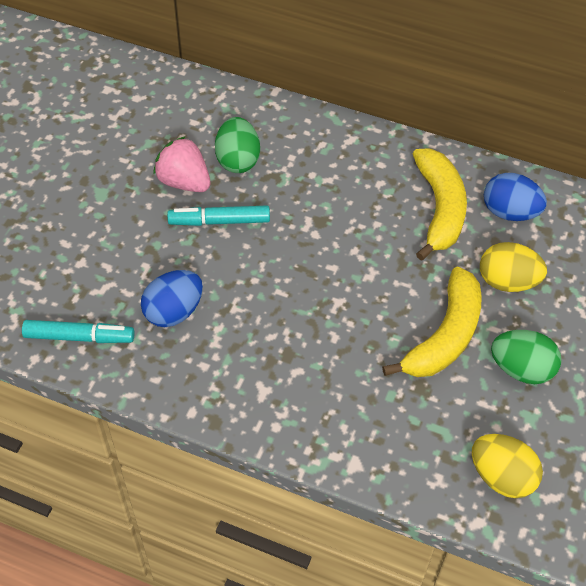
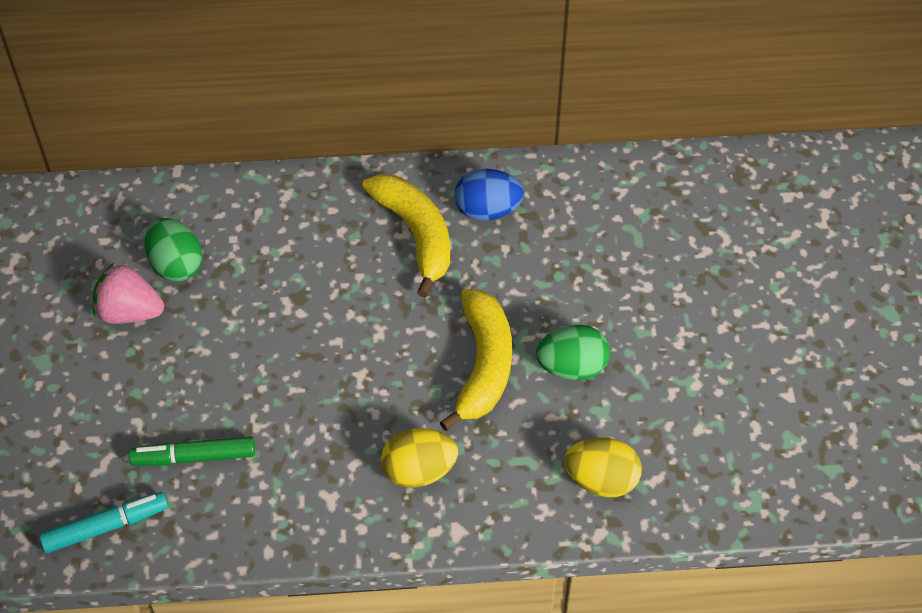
camera: 25 degrees left, 0 degrees up
blue egg [141,270,203,327] -> green marker [129,436,255,466]
turquoise marker [167,206,270,226] -> none
yellow egg [480,242,547,292] -> yellow egg moved to [381,428,458,488]

